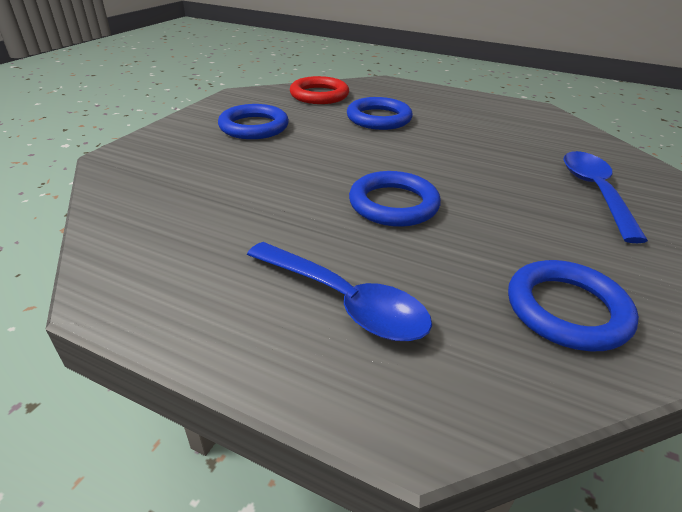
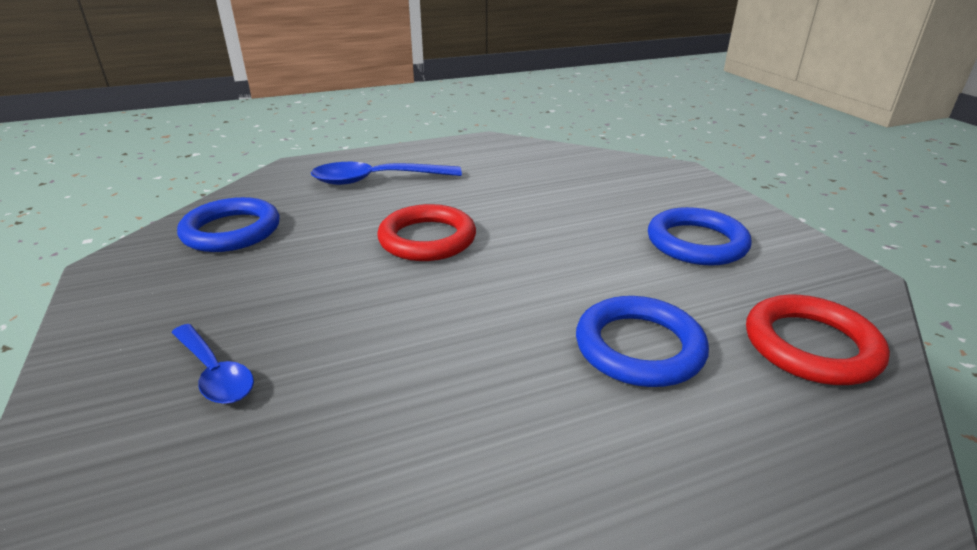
camera: 135 degrees right, 5 degrees down
blue ring [349,171,441,227] -> red ring [377,204,476,261]
blue spoon [564,151,648,243] -> blue spoon [171,324,254,404], size x0.64

